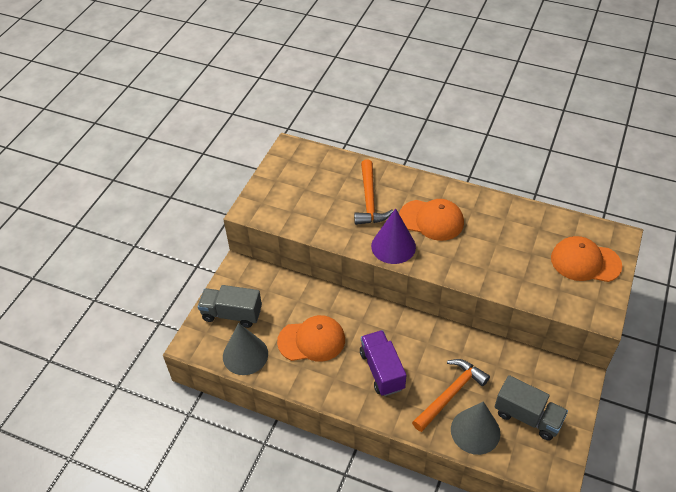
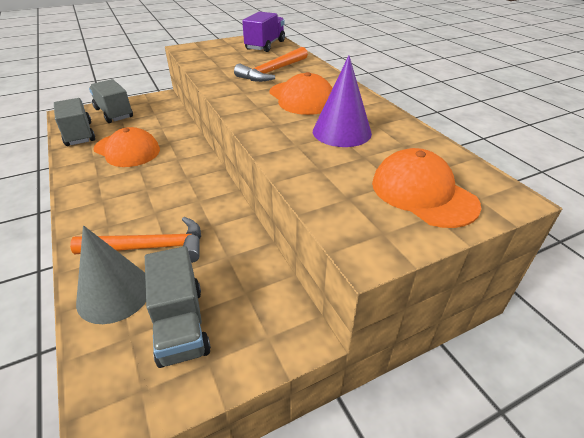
camera: 40 degrees right, 10 degrees down
grey cone [223,323,268,375] -> grey truck [54,98,95,146]
purple truck [360,330,406,396] -> purple truck moved to [242,12,285,52]
purple cone [371,208,416,264] -> purple cone moved to [313,56,372,147]

